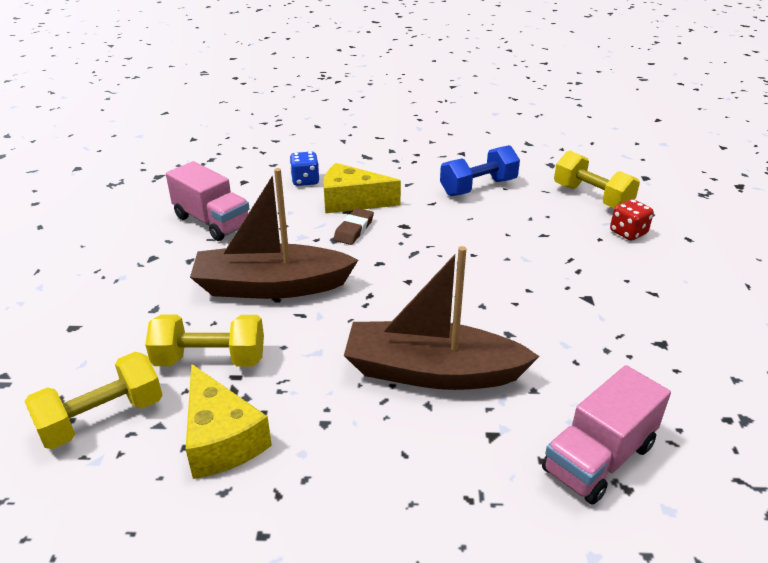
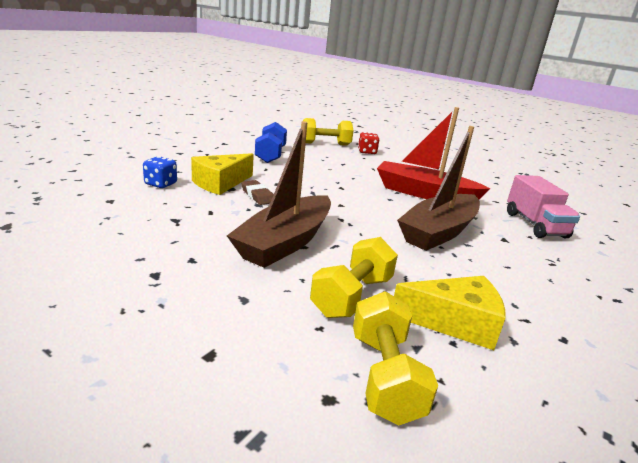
camera: 60 degrees left, 10 degrees down
pink truck [166,161,250,241] -> none
none -> red boat [377,107,490,199]

